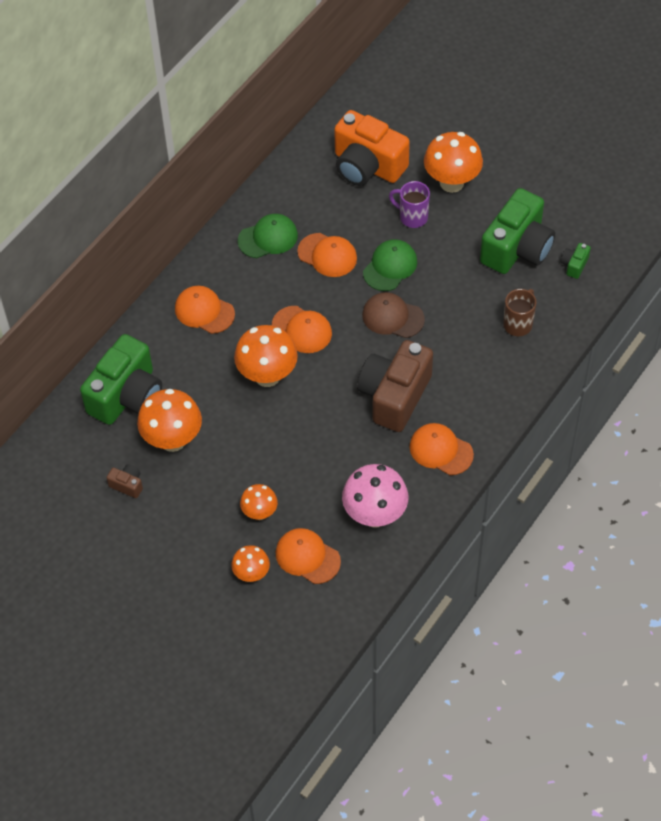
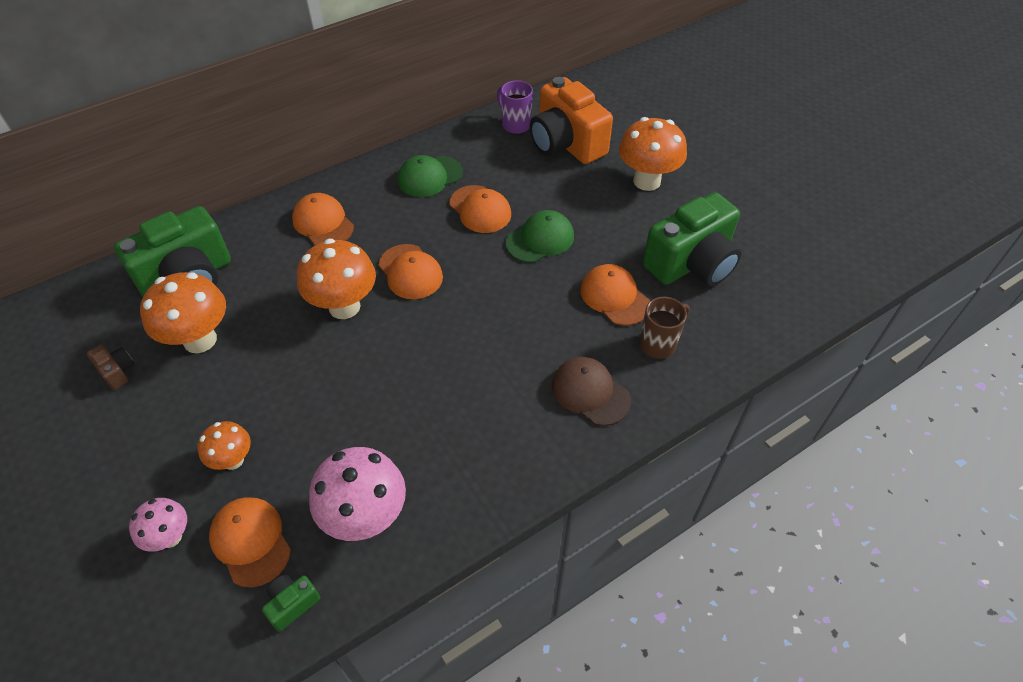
camera: 20 degrees right, 5 degrees down
orange mushroom [231,545,270,582] -> pink mushroom [129,498,187,552]
green cap [238,214,298,258] -> green cap turned 150 degrees clockwise [398,155,463,197]
brown camera [357,340,433,432] -> none
brown cap [362,292,425,338] -> brown cap moved to [552,357,631,426]
purple mug [389,181,430,228] -> purple mug moved to [497,80,533,134]
orange cap [410,423,474,475] -> orange cap moved to [581,264,650,326]
green camera [561,243,591,279] -> green camera moved to [262,575,320,632]

